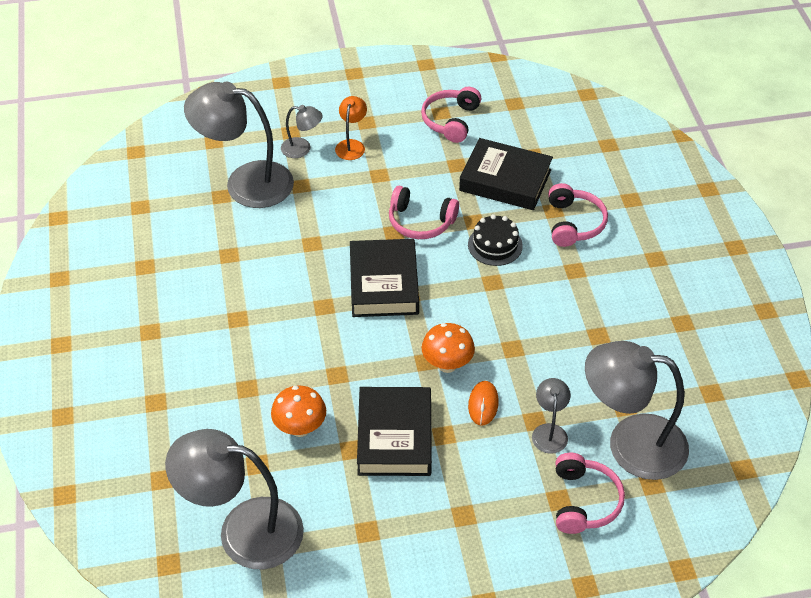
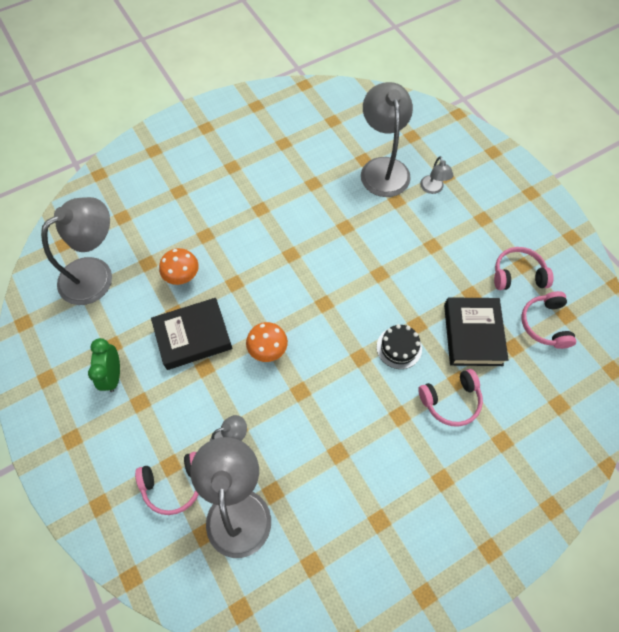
camera: 70 degrees right, 15 degrees up
grey lamp [165,429,304,570] -> grey lamp turned 60 degrees clockwise [41,197,112,305]
orange lamp [335,96,367,160] -> none
black book [350,239,419,317] -> none
pink headphones [389,185,459,239] -> pink headphones moved to [521,291,576,349]
orange mouse [468,381,499,426] -> none
none -> green clock [88,338,120,392]

